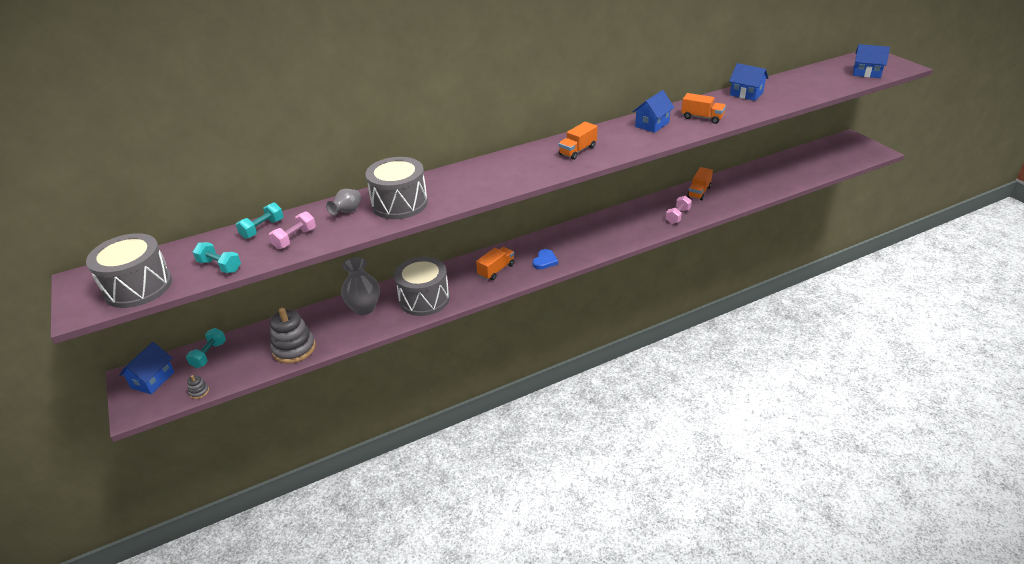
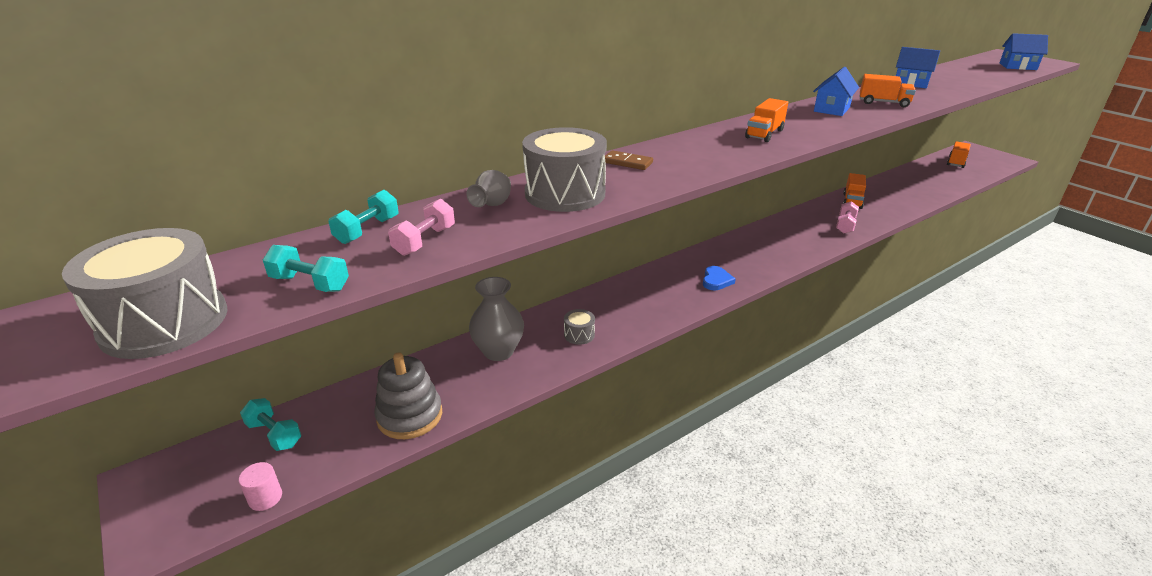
camera: 10 degrees left, 5 degrees down
blue house [119,342,174,394] -> none
turquoise dumbbell [186,328,226,368] -> turquoise dumbbell turned 60 degrees counterclockwise [240,398,301,451]
grey stacking toy [187,375,209,399] -> pink cylinder [238,462,282,511]
grey drum [394,257,450,316] -> grey drum [564,309,595,345], size x0.44
orange truck [476,247,515,280] -> orange truck moved to [947,141,971,168]
none -> brown domino [605,150,653,170]

